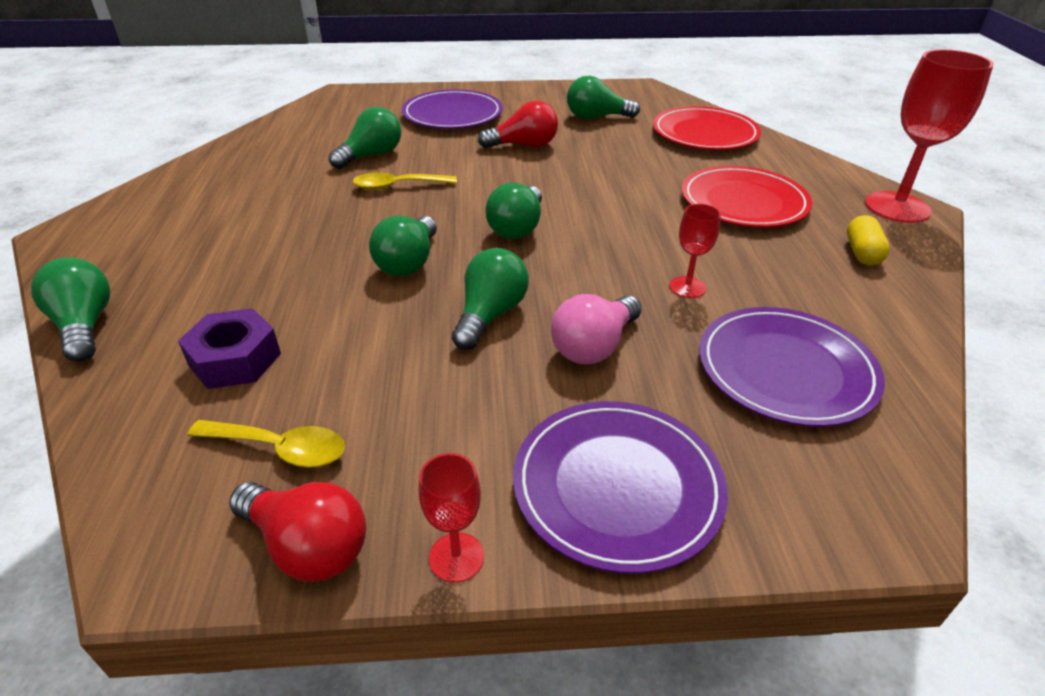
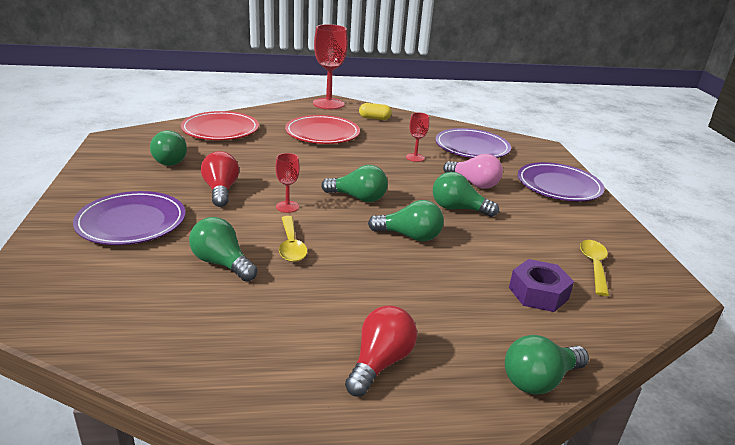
camera: 95 degrees left, 10 degrees down
red light bulb [229,482,366,582] -> red light bulb moved to [345,305,417,396]
red goblet [419,453,484,583] -> red goblet moved to [275,153,300,213]

